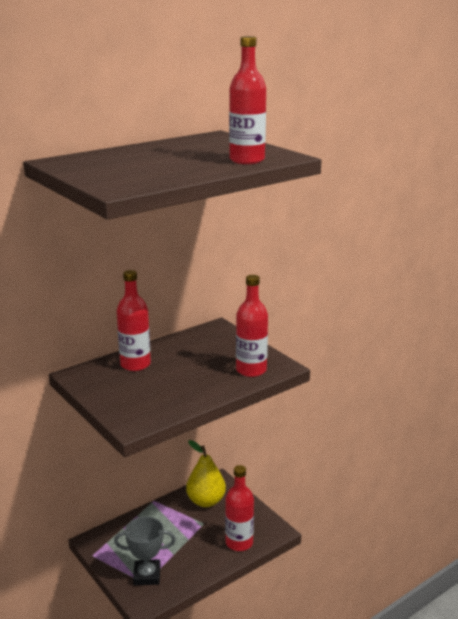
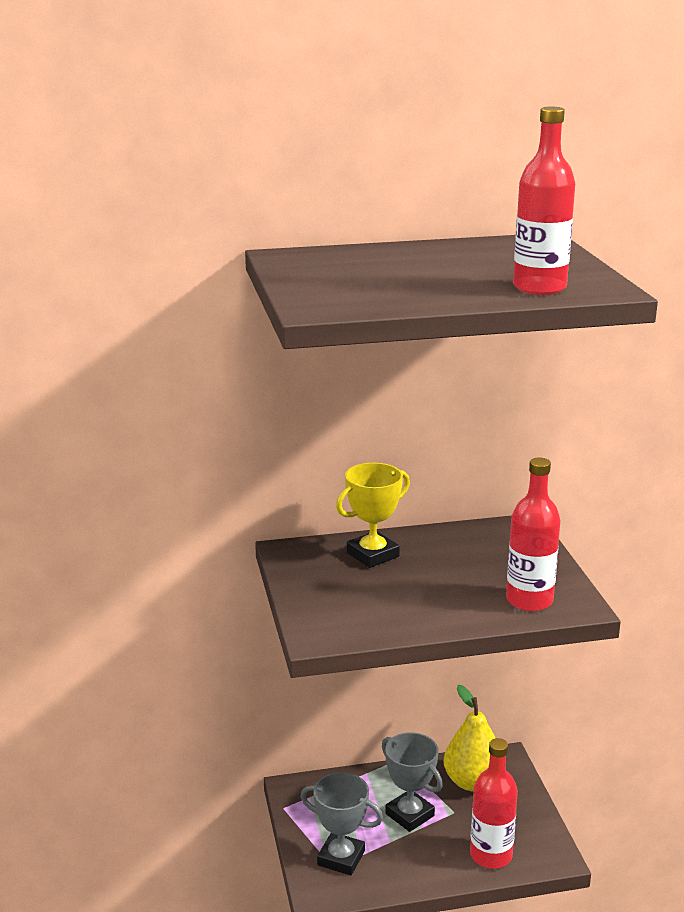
camera: 25 degrees right, 0 degrees up
red bottle [116,270,151,371] -> yellow trophy [336,463,410,568]
none -> grey trophy [382,732,443,832]

